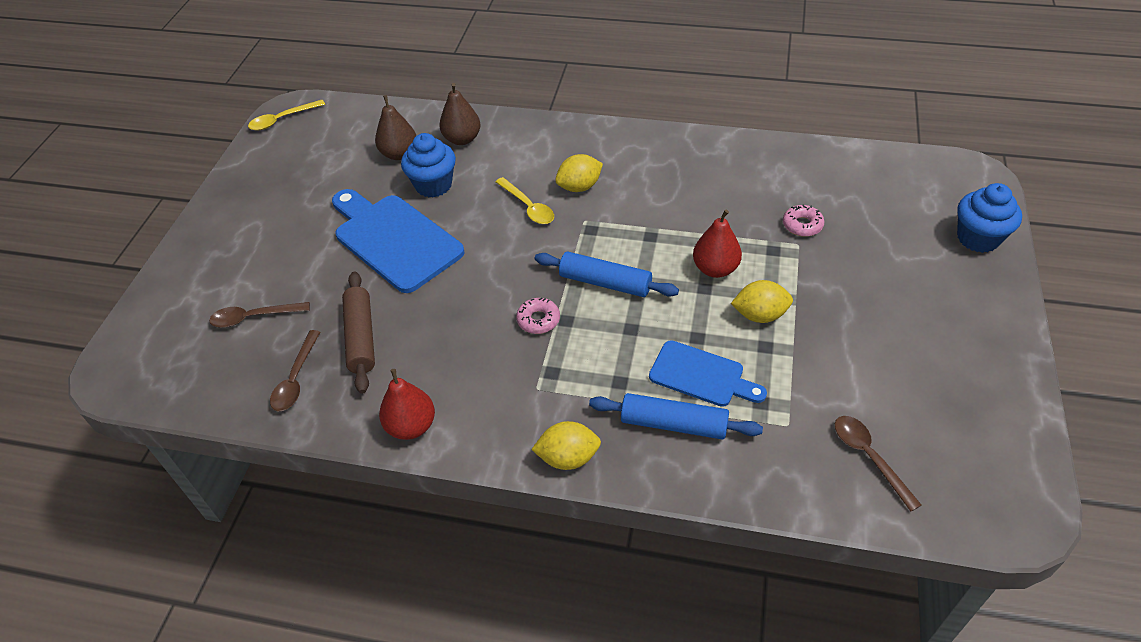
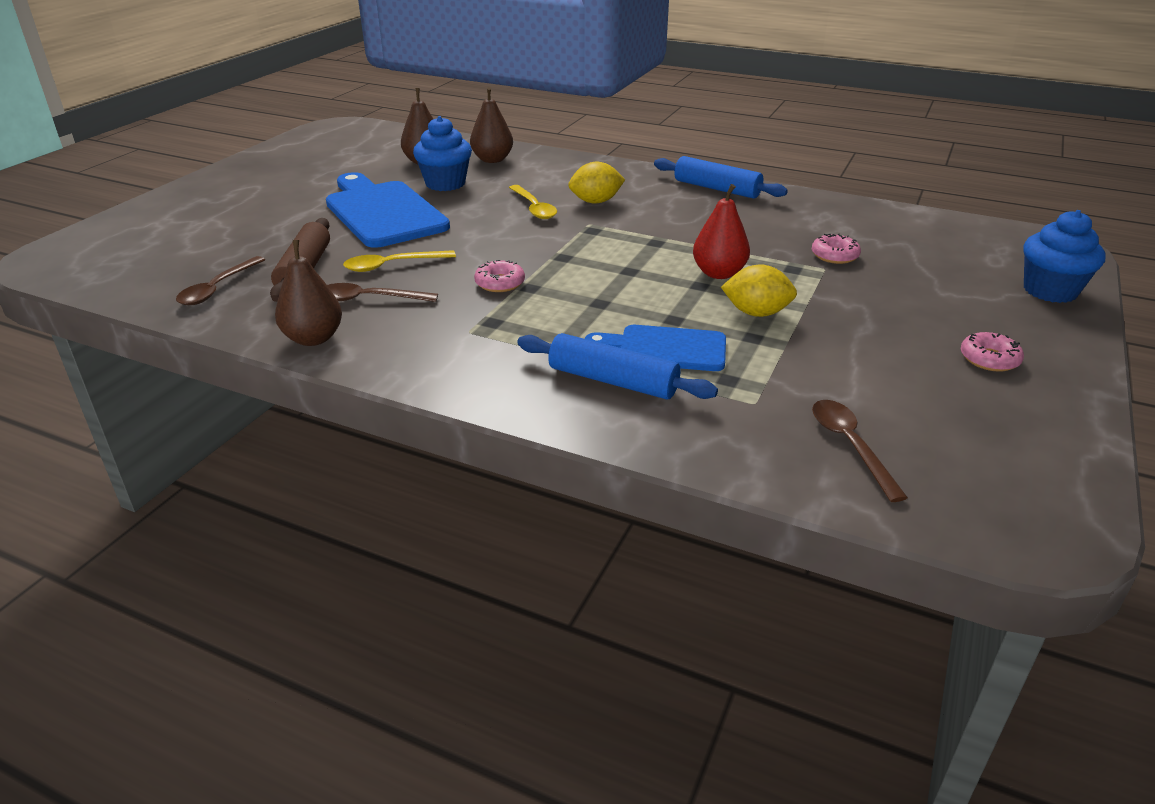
camera: 10 degrees right, 15 degrees down
brown spoon [209,302,310,328] -> brown spoon moved to [327,283,438,302]
yellow spoon [248,100,325,130] -> yellow spoon moved to [343,250,456,272]
red pear [379,369,435,440] -> brown pear [275,240,342,346]
yellow lemon [531,421,601,470] -> none
blue rolling pin [535,252,679,297] -> blue rolling pin moved to [654,156,788,199]
blue cutting board [649,340,767,407] -> blue cutting board turned 150 degrees clockwise [585,325,726,371]
none -> pink donut [961,332,1024,372]

